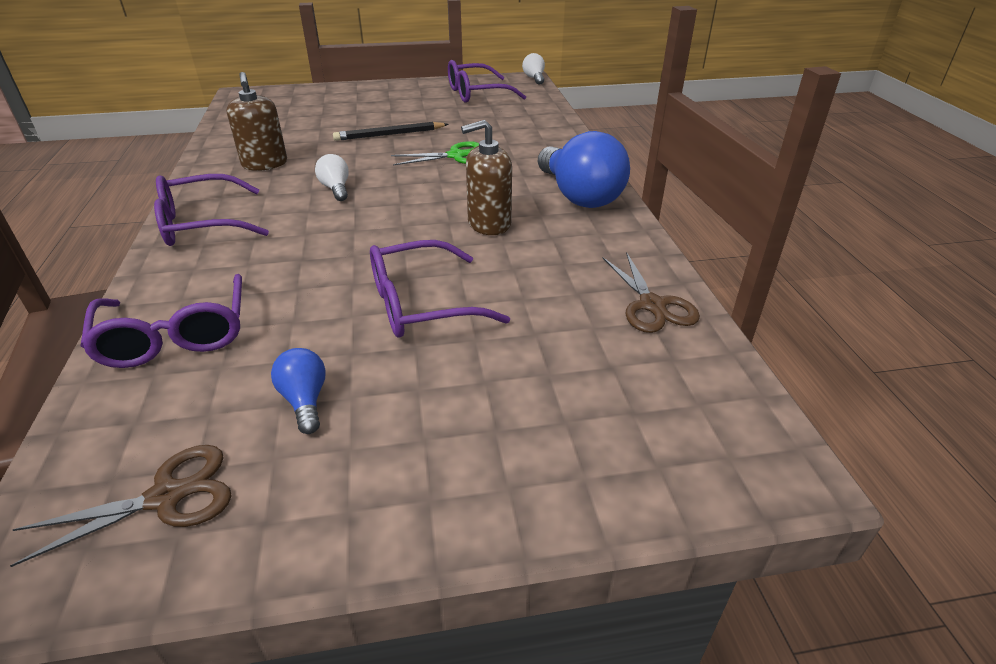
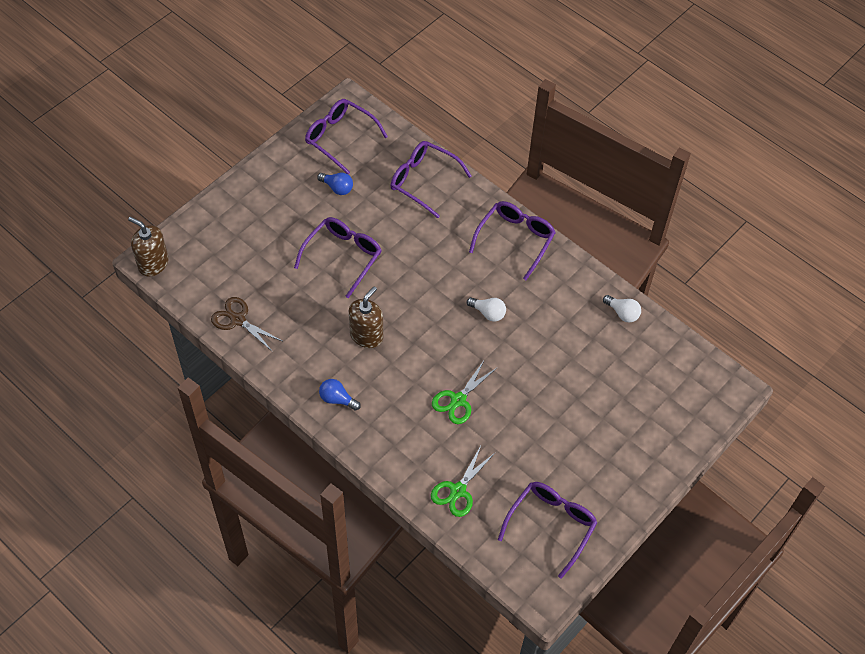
camera: 140 degrees right, 20 degrees up
brown scissors [10,445,232,567] -> purple glasses [305,99,388,174]
brown soap dispenser [226,72,287,171] -> brown soap dispenser moved to [128,217,169,277]
black pencil [333,122,448,141] -> none
white light bulb [522,53,545,85] -> white light bulb moved to [603,295,641,322]
blue light bulb [538,131,630,208] -> blue light bulb [319,379,361,411], size x0.47
none -> green scissors [431,446,495,517]

